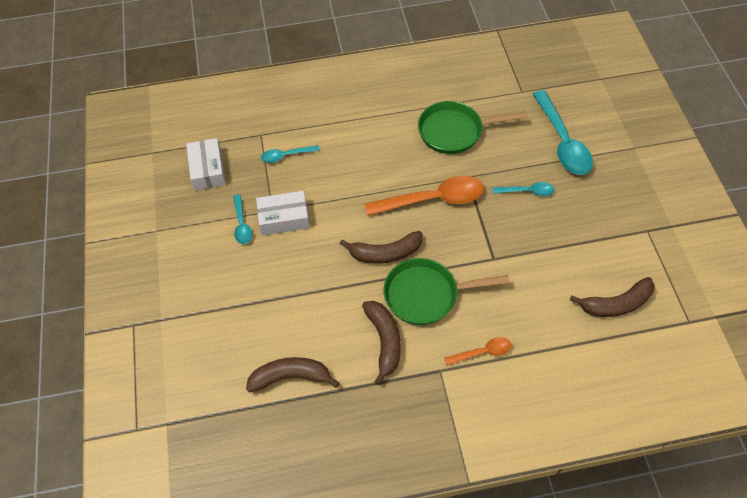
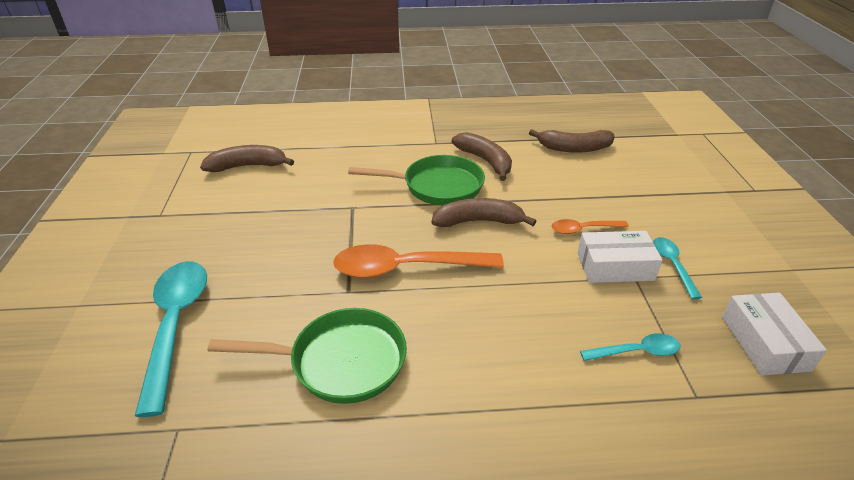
camera: 175 degrees left, 20 degrees down
brown banana [362,301,401,385] -> brown banana turned 150 degrees clockwise [452,132,512,181]
orange spoon [444,337,512,366] -> orange spoon moved to [552,219,629,234]
turquoise spoon [493,182,554,196] -> none

